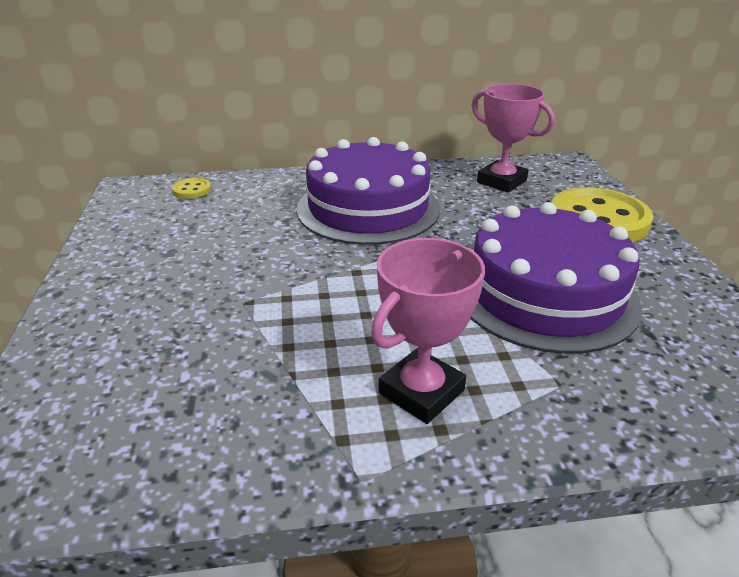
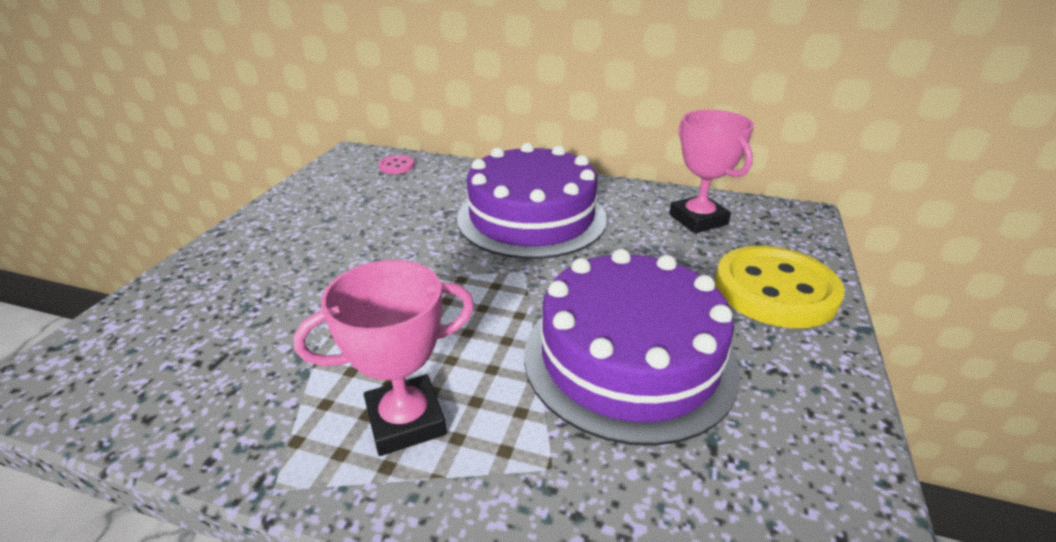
camera: 25 degrees right, 0 degrees up
yellow button [172,178,211,199] -> pink button [379,155,415,174]

